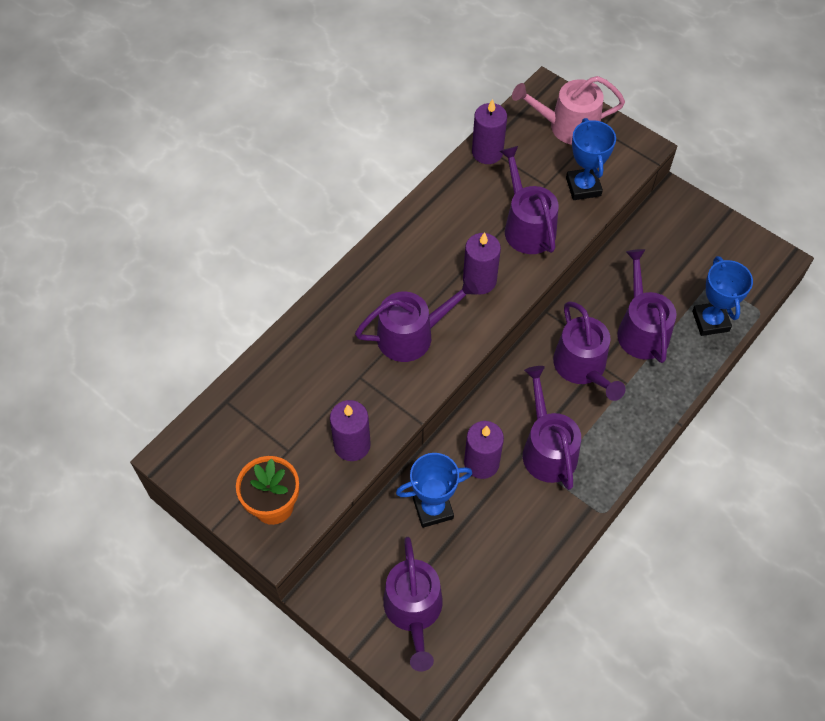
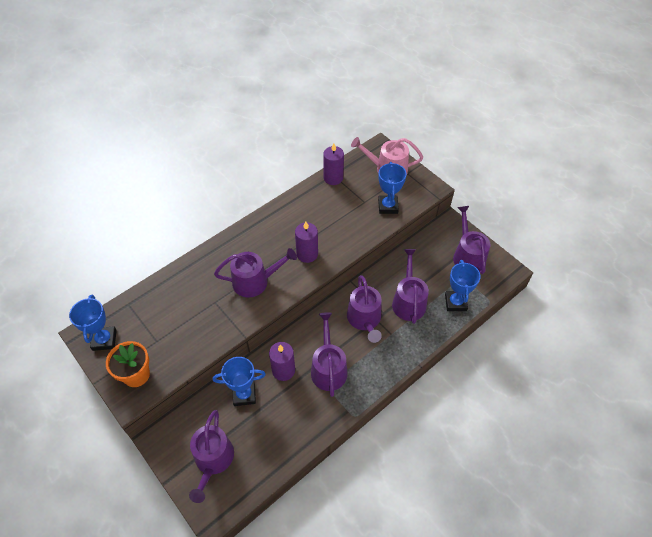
camera: 10 degrees right, 5 degrees down
purple candle [330,400,371,461] -> none
purple watering can [500,146,559,254] -> purple watering can moved to [453,206,490,274]
none -> blue trophy [69,294,117,351]

